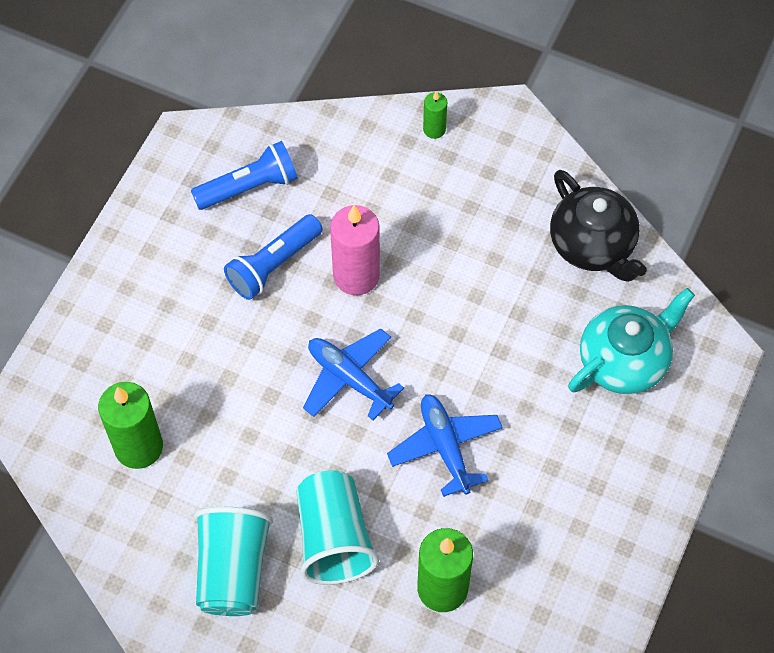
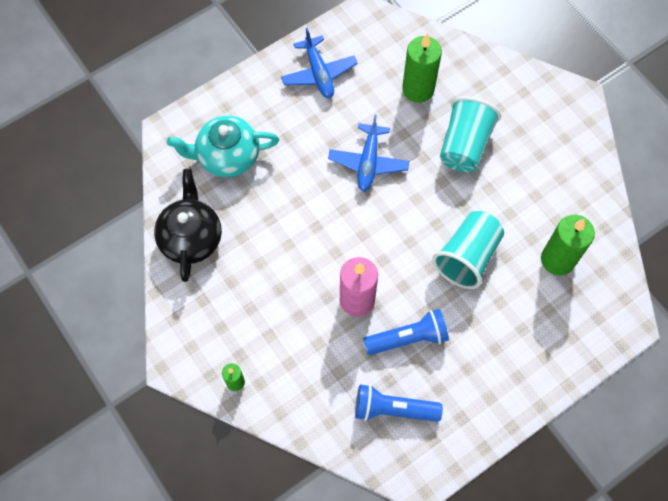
camera: 150 degrees left, 5 degrees up
turquoise cup [194,507,273,616] -> turquoise cup moved to [432,211,504,289]
blue plane [303,328,404,420] -> blue plane moved to [281,27,358,98]

